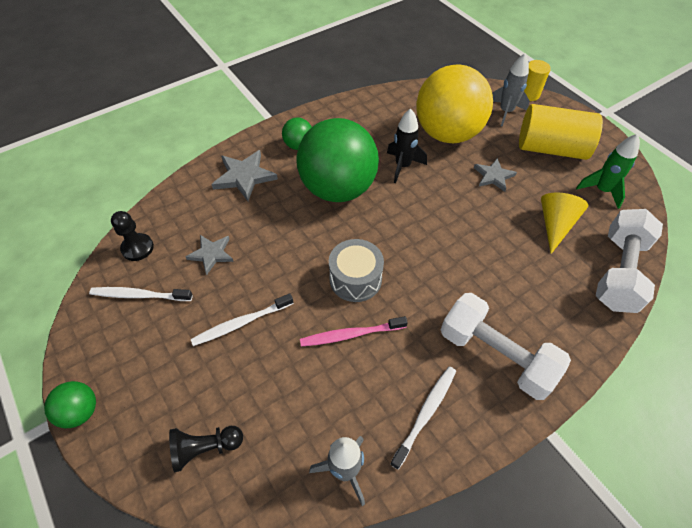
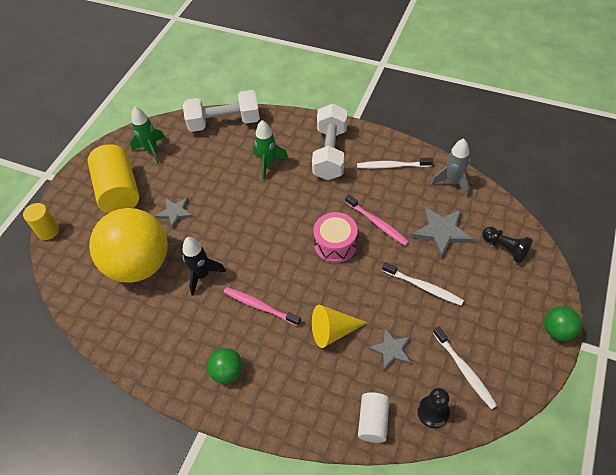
camera: 120 degrees left, 0 degrees up
grey star [211,150,278,201] -> grey star moved to [411,207,474,259]
green ball [296,118,379,202] -> pink toothbrush [224,287,301,326]
grey drum [329,239,384,302] -> pink drum [313,212,358,263]
grey rocket [492,53,530,127] -> none
yellow cone [541,192,588,254] -> yellow cone moved to [312,305,368,348]
none -> green rocket [253,120,289,180]
none -> white cylinder [358,392,390,443]

